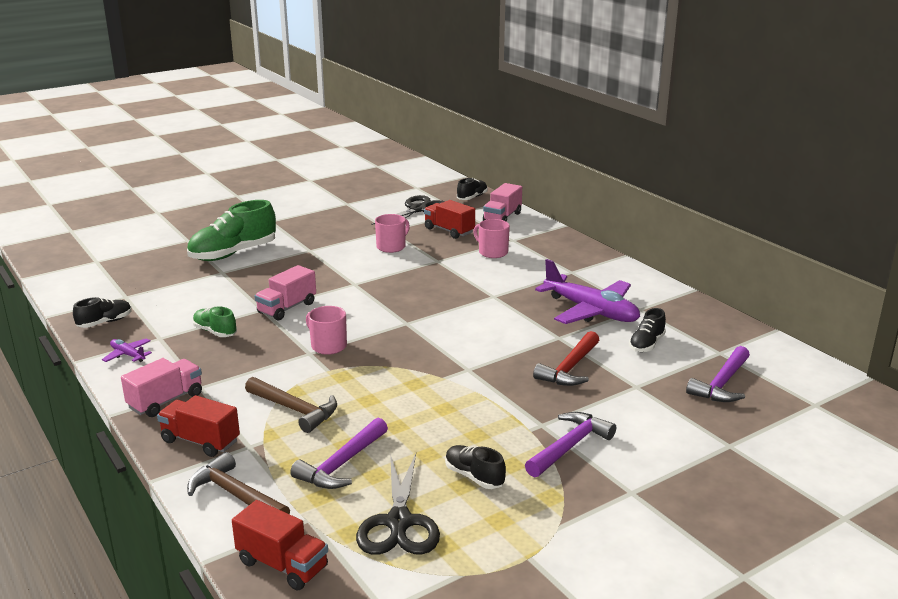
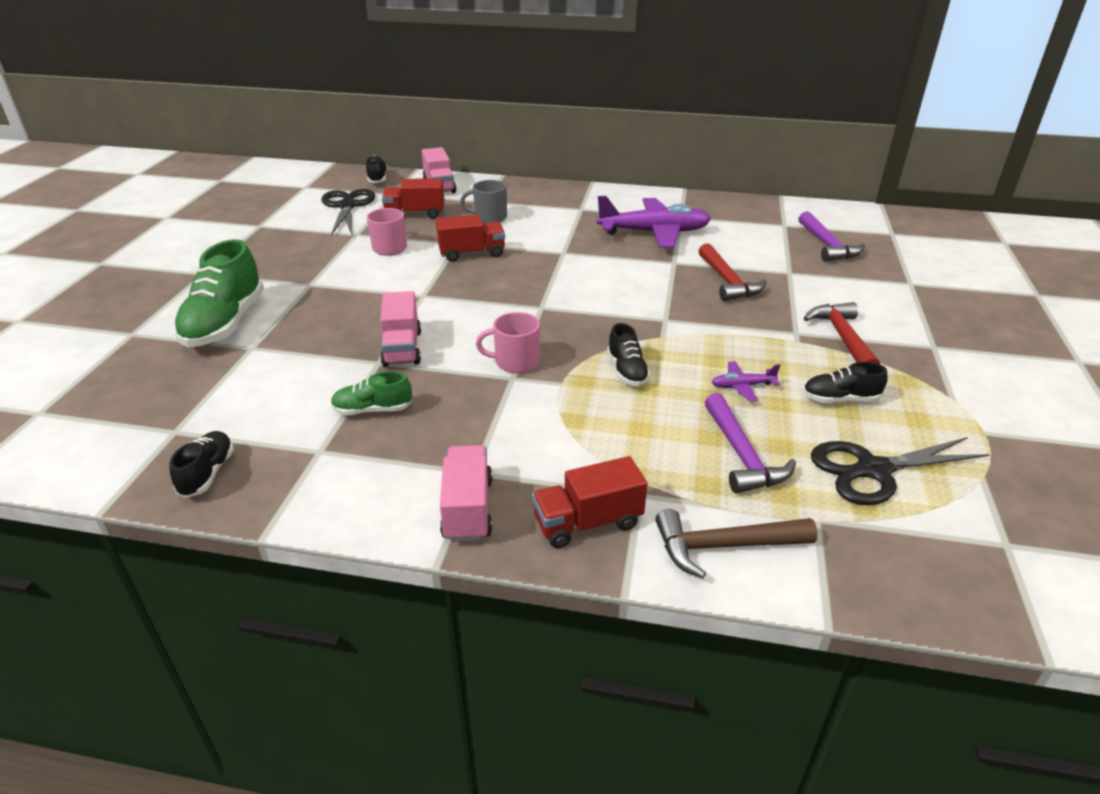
camera: 45 degrees left, 10 degrees up
purple plane [102,338,152,362] -> purple plane moved to [712,361,780,402]
red truck [232,500,328,591] -> red truck moved to [436,215,505,262]
brown hammer [245,377,337,433] -> none
black scissors [356,454,440,555] -> black scissors turned 120 degrees clockwise [811,437,990,505]
pink mug [473,219,510,258] -> grey mug [460,180,507,223]
purple hammer [525,412,616,478] -> red hammer [804,302,880,364]
black shoe [629,308,666,352] -> black shoe moved to [607,323,650,386]

